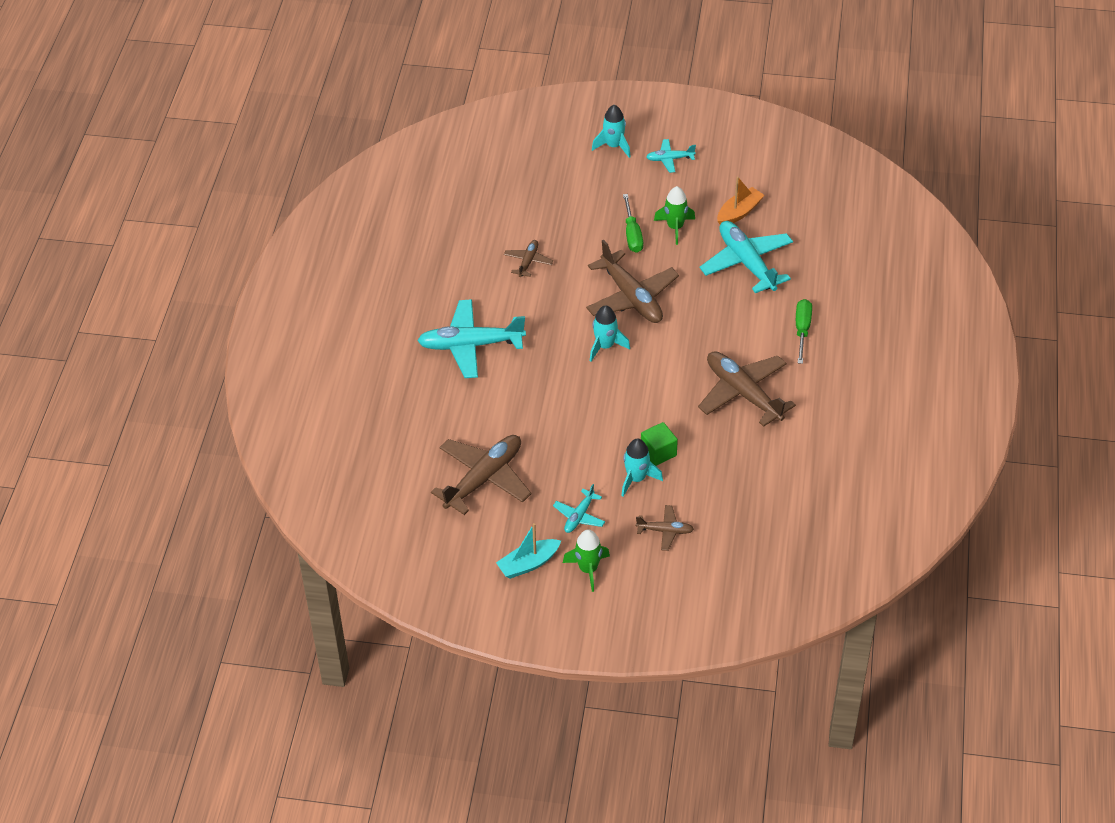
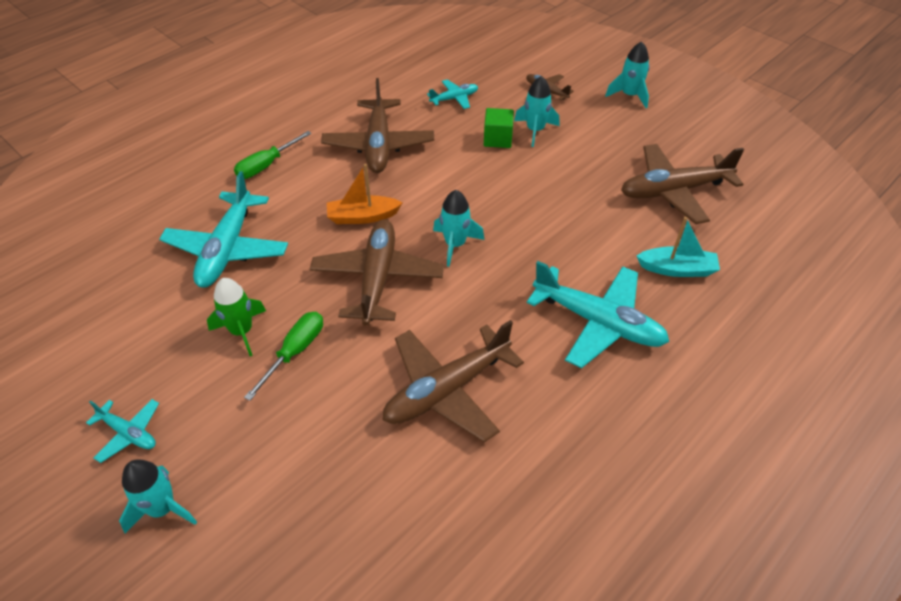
camera: 145 degrees left, 0 degrees up
turquoise boat [496,523,561,579] -> turquoise boat moved to [637,217,720,277]
brown plane [504,240,553,277] -> brown plane [383,320,524,442], size x2.00
turquoise plane [553,484,605,533] -> turquoise plane moved to [427,79,478,109]
green rocket [563,530,610,592] -> turquoise rocket [605,41,650,108]
orange boat [717,177,765,224] -> orange boat moved to [327,164,403,224]

